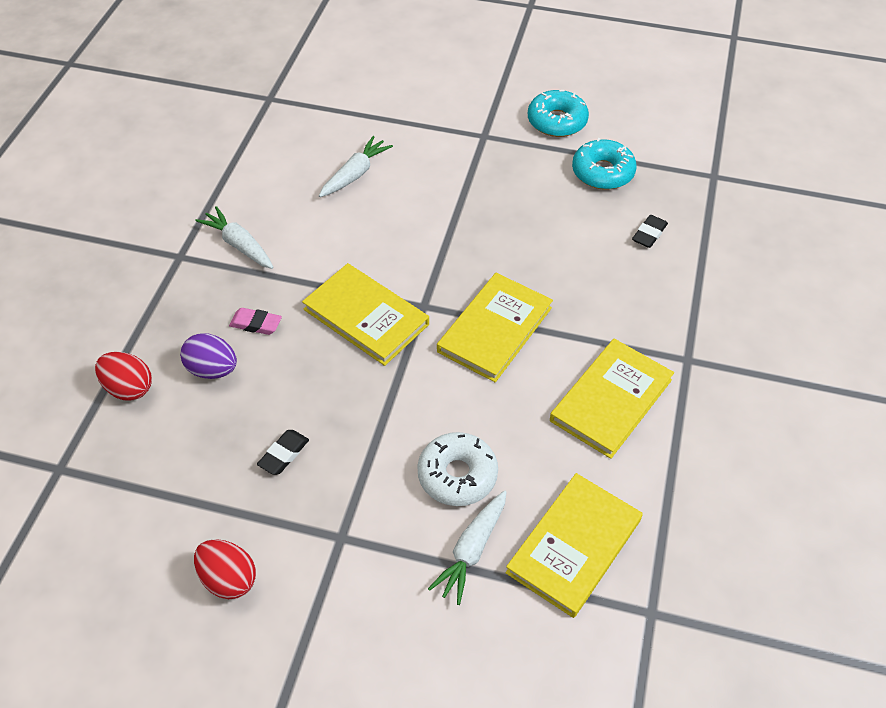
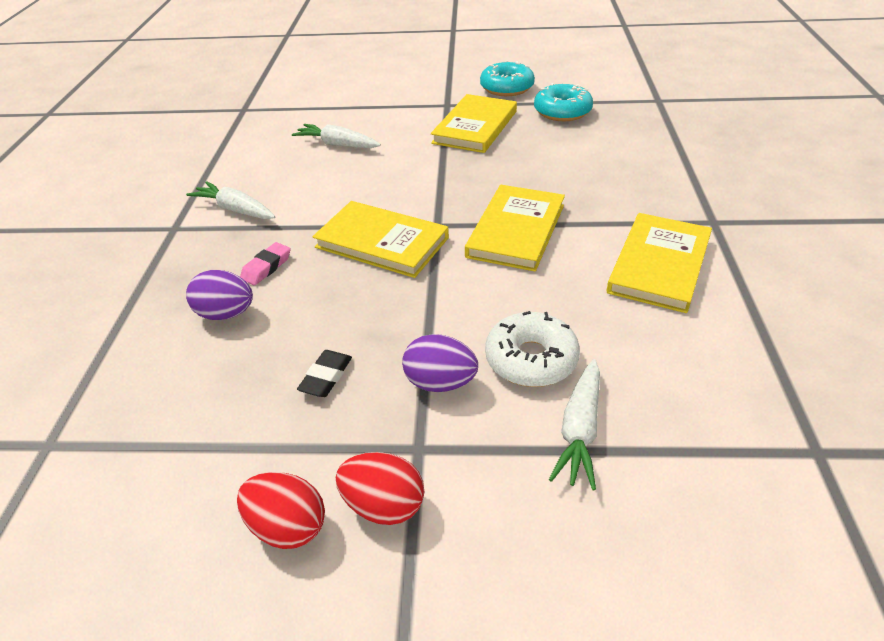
camera: 10 degrees left, 10 degrees down
red egg [95,352,152,401] -> red egg moved to [336,452,424,525]
pink eraser [229,308,282,335] -> pink eraser turned 60 degrees counterclockwise [240,242,291,285]
white carrot [319,136,393,197] -> white carrot turned 90 degrees counterclockwise [292,124,381,148]
yellow book [506,473,643,618] -> yellow book moved to [431,94,517,153]
black eraser [632,215,668,248] -> none
none -> purple egg [402,334,478,392]

